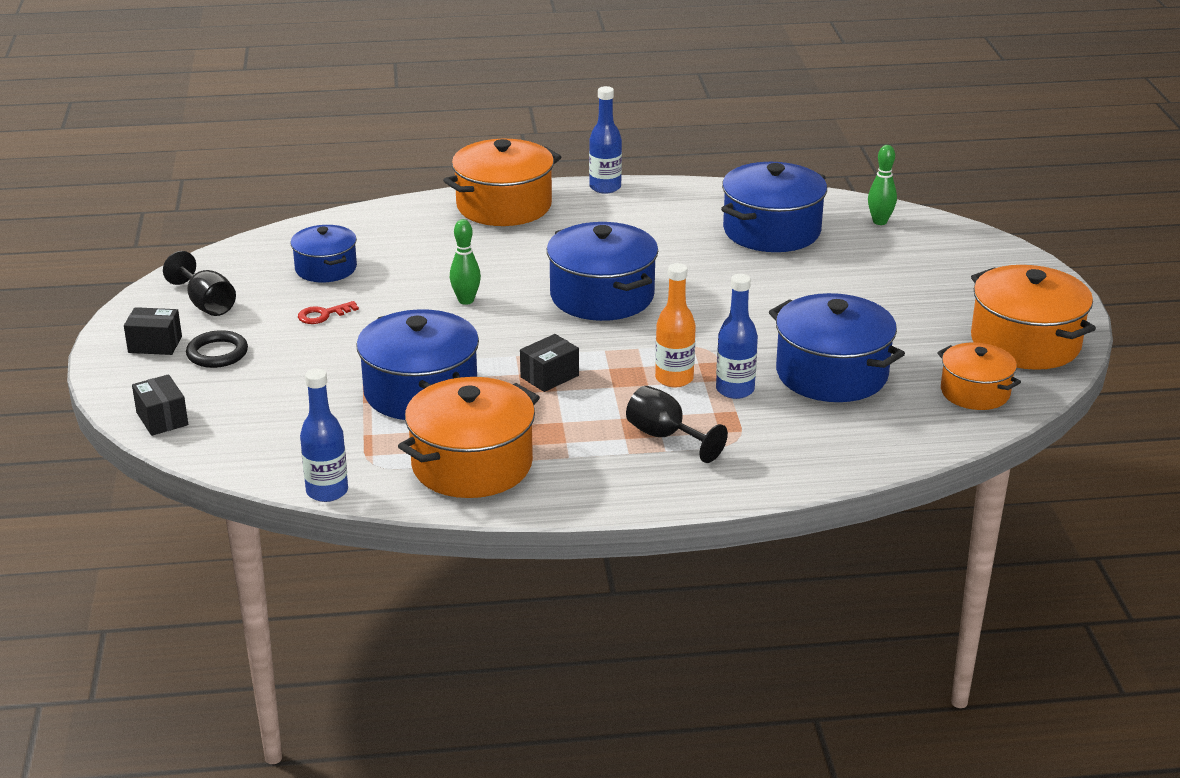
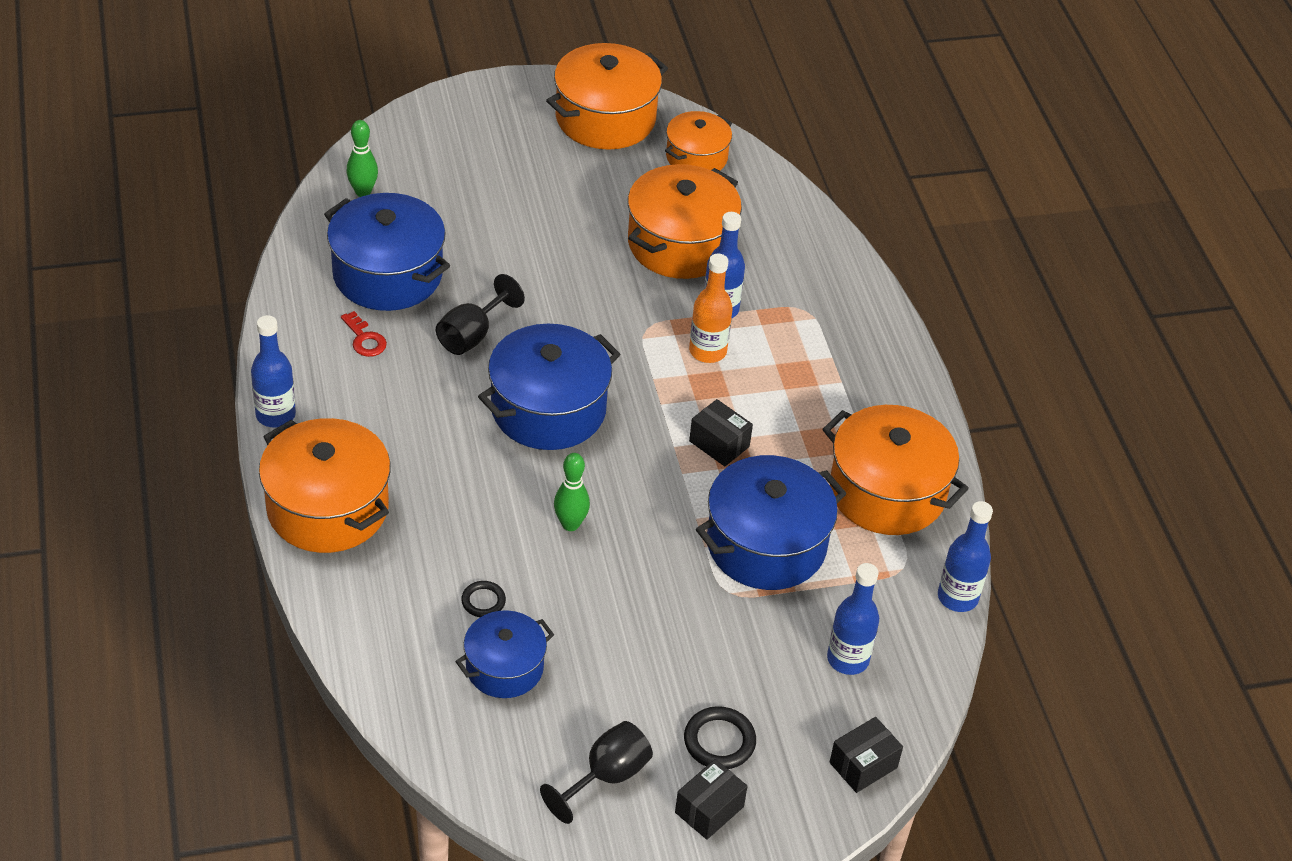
camera: 100 degrees left, 15 degrees up
black box [124,307,182,355] -> black box turned 45 degrees clockwise [675,759,748,840]
red key [298,301,359,324] -> red key moved to [341,311,387,357]
black goblet [626,386,728,463] -> black goblet moved to [436,274,525,355]
blue pot [769,293,905,402] -> orange pot [628,164,742,279]
none -> black ring [461,581,506,617]
none -> blue bottle [827,563,879,675]

